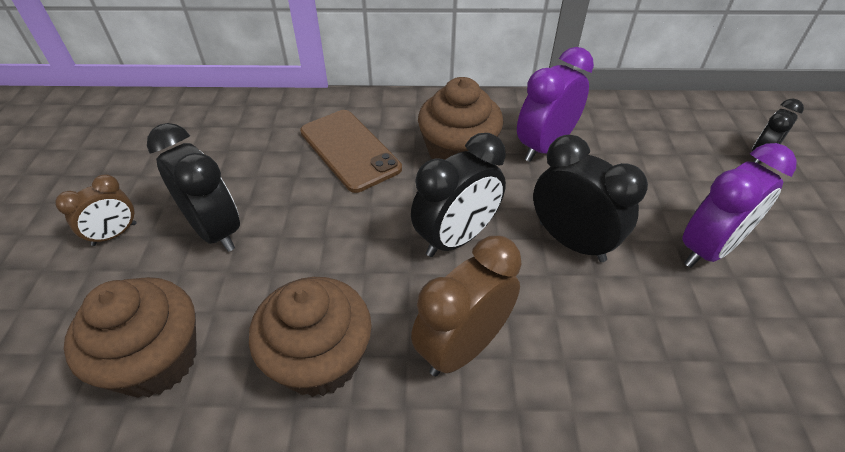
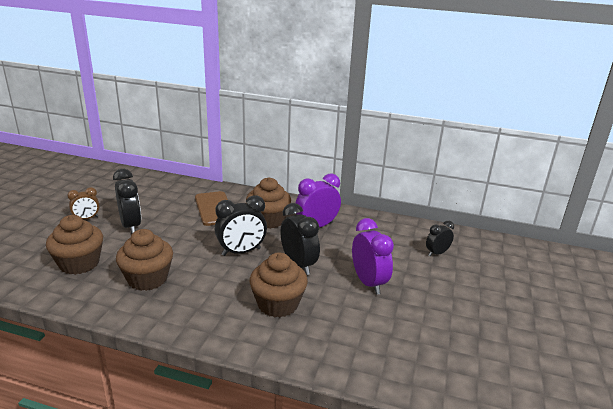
camera: 15 degrees right, 20 degrees down
brown clock [411,236,522,376] -> none
purple clock [682,143,797,268] -> purple clock turned 90 degrees counterclockwise [352,218,394,295]
none -> brown cupcake [250,252,308,318]

